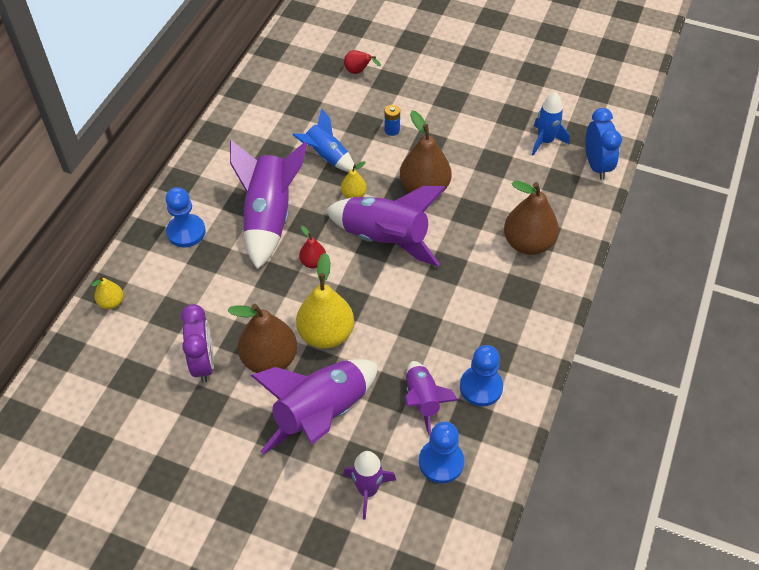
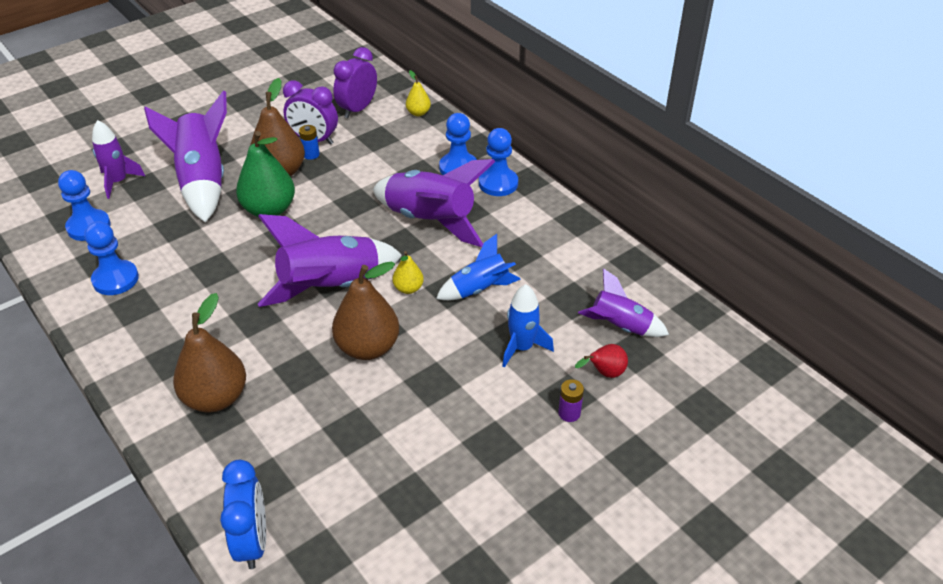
camera: 120 degrees right, 10 degrees down
yellow pear [296,253,354,349] -> green pear [236,131,295,217]
red pear [299,226,326,268] -> none
blue battery [384,105,400,136] -> blue battery moved to [299,125,320,160]
purple rocket [405,361,459,436] -> purple rocket moved to [578,268,669,337]
blue rocket [532,92,569,156] -> blue rocket moved to [502,284,554,368]
blue clock [586,108,622,180] -> blue clock turned 120 degrees counterclockwise [220,460,266,569]
none -> purple clock [333,47,377,118]
none -> blue pawn [479,128,518,196]
none -> purple battery [558,379,584,422]

